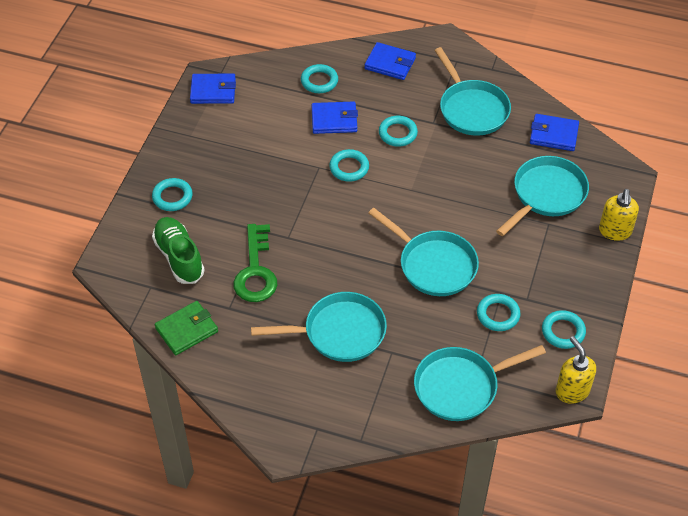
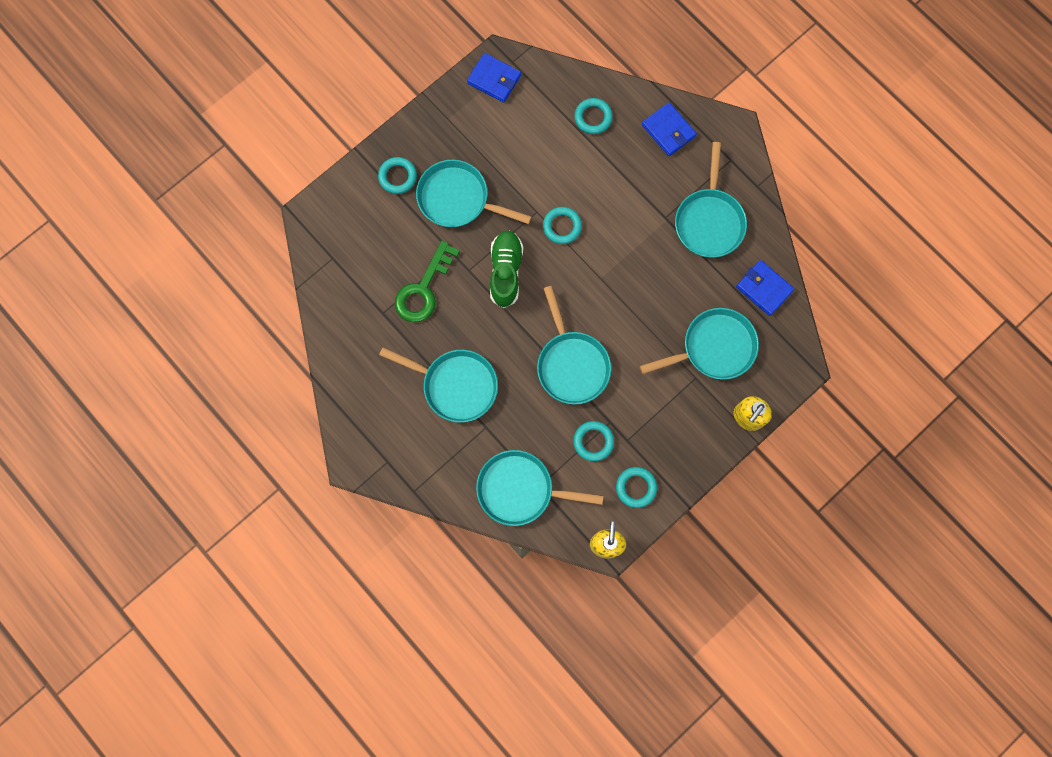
camera: 30 degrees right, 25 degrees up
green shoe [152,217,205,284] -> green shoe moved to [490,230,523,308]
green wallet [155,301,218,355] -> none
blue wallet [312,102,358,134] -> none
turquoise ring [379,116,418,147] -> none
none -> turquoise pan [416,160,532,227]

